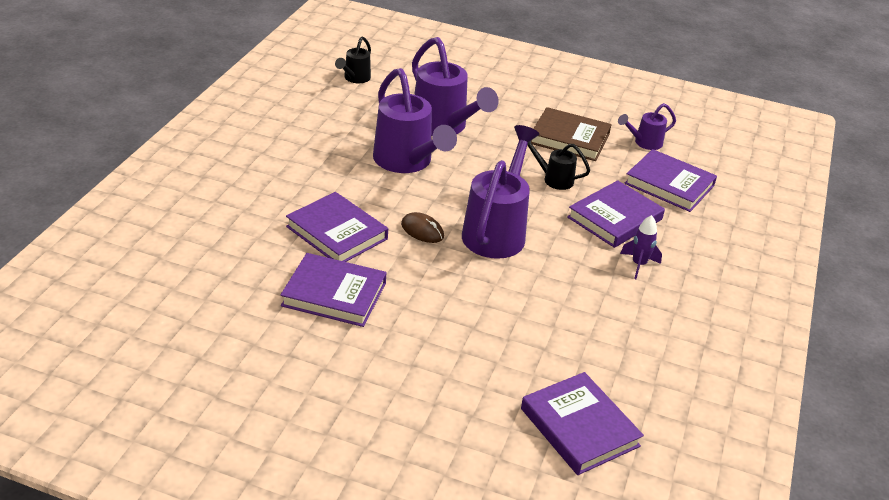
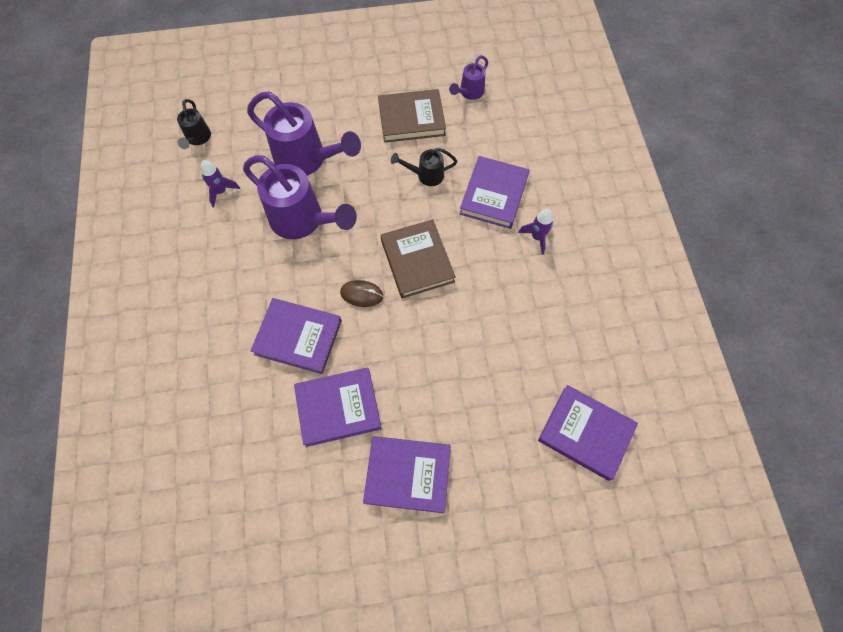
camera: 25 degrees left, 30 degrees up
purple watering can [462,125,539,259] -> brown book [381,219,456,298]
purple book [624,149,717,212] -> purple book moved to [363,436,451,513]
none -> purple rocket [201,160,240,208]

